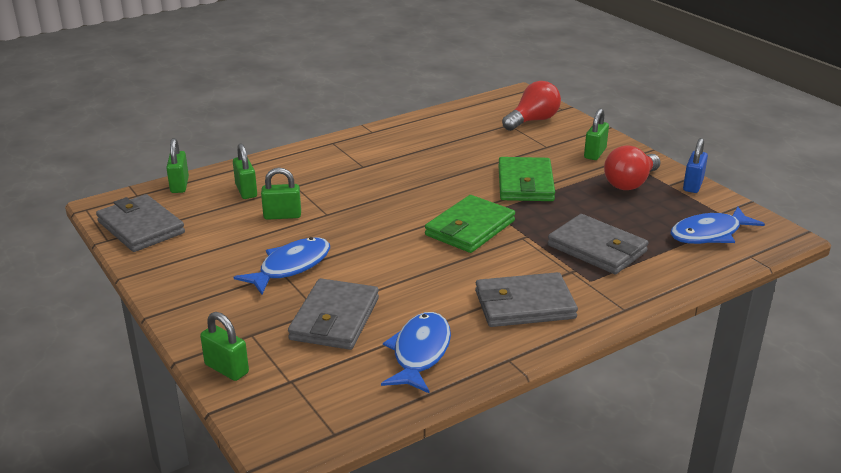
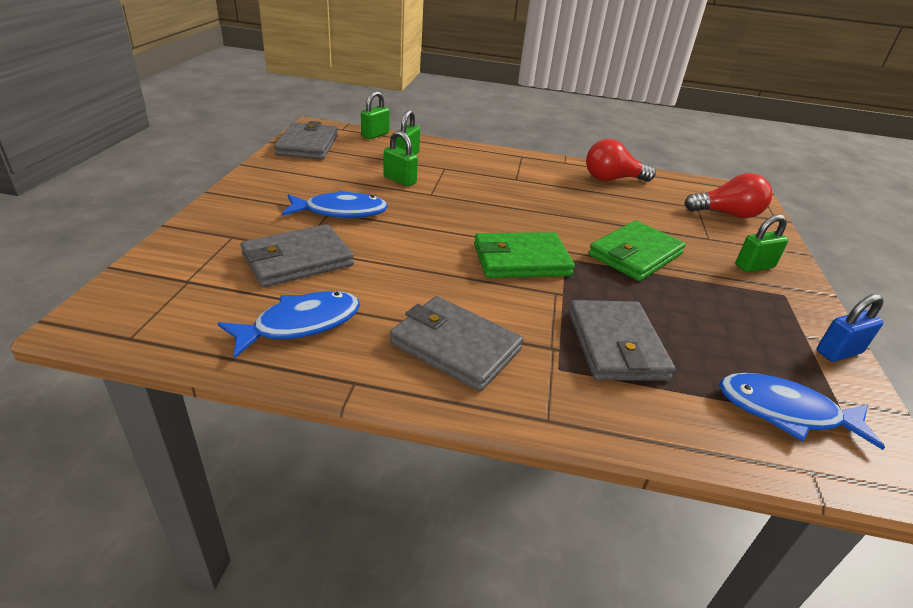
camera: 40 degrees right, 5 degrees up
green padlock [200,312,249,381] -> none
red light bulb [604,145,661,190] -> red light bulb moved to [586,139,656,182]

